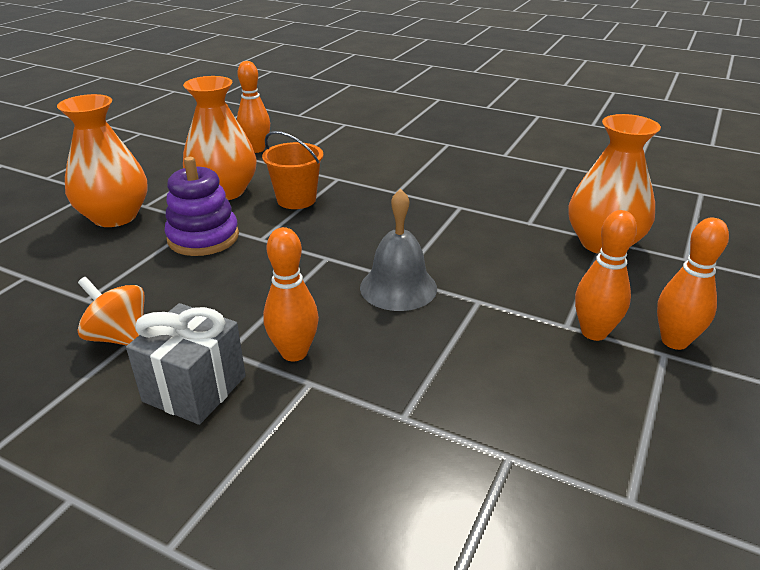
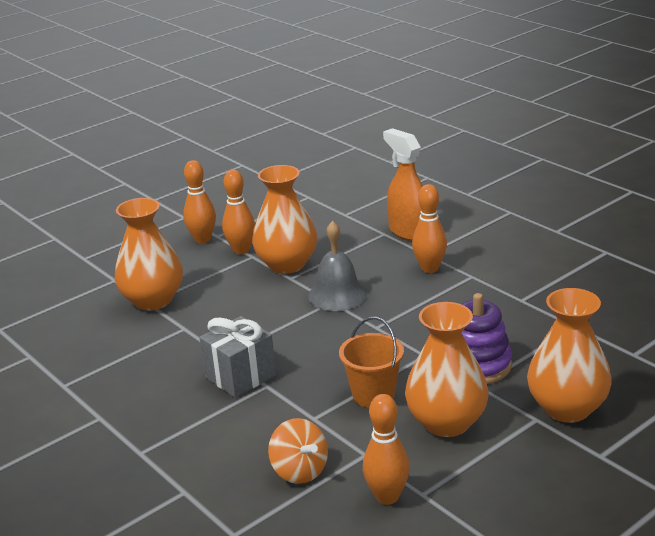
camera: 155 degrees left, 5 degrees down
orange spinning top [77,277,144,346] -> orange spinning top moved to [268,418,328,484]
grey gift [126,303,246,425] -> grey gift moved to [199,316,276,398]
none -> orange vase [252,165,317,274]
none -> orange spray bottle [383,128,423,241]

